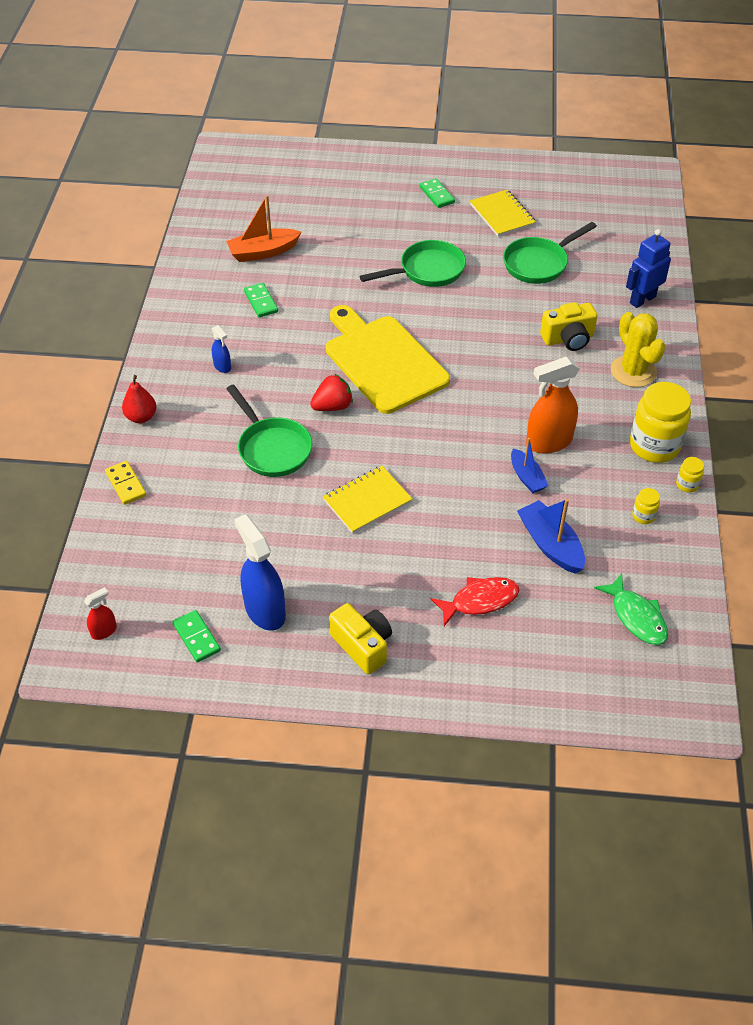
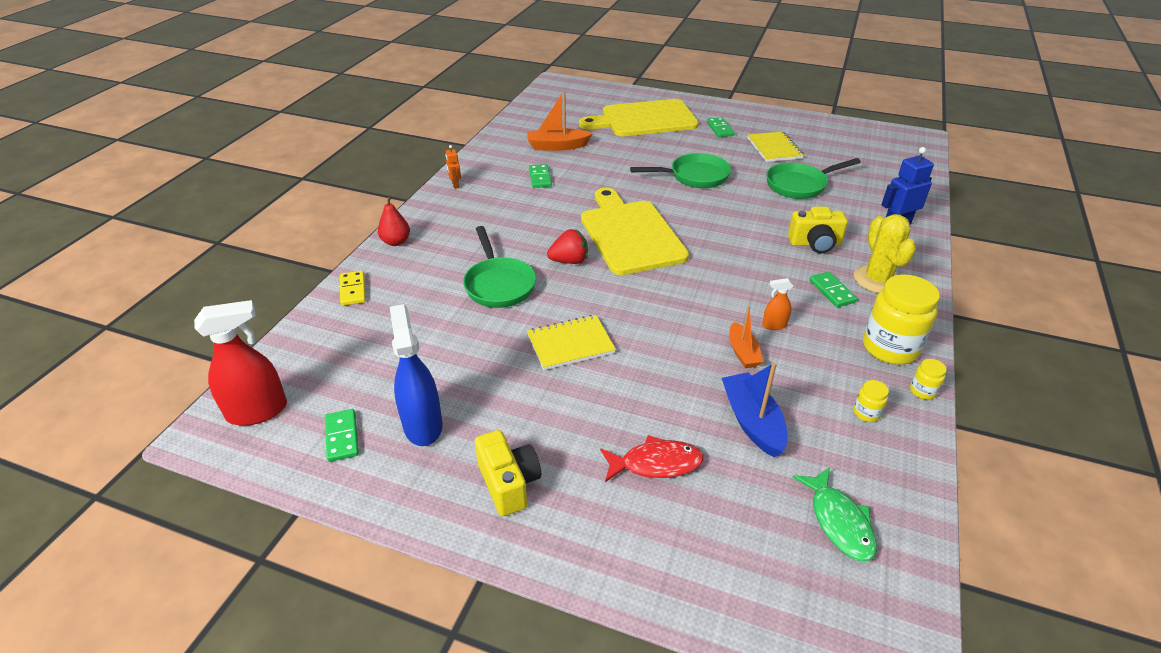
camera: 15 degrees right, 10 degrees down
red spray bottle [84,587,117,640] -> red spray bottle [194,300,287,426], size x2.04
blue spray bottle [212,325,231,373] -> none
blue boat [511,438,549,493] -> orange boat [729,306,763,368]
orange spray bottle [526,357,579,454] -> orange spray bottle [762,278,794,330], size x0.49
none -> orange robot [446,145,461,189]
none -> yellow cutting board [579,99,699,136]
none -> green domino [809,272,857,307]

